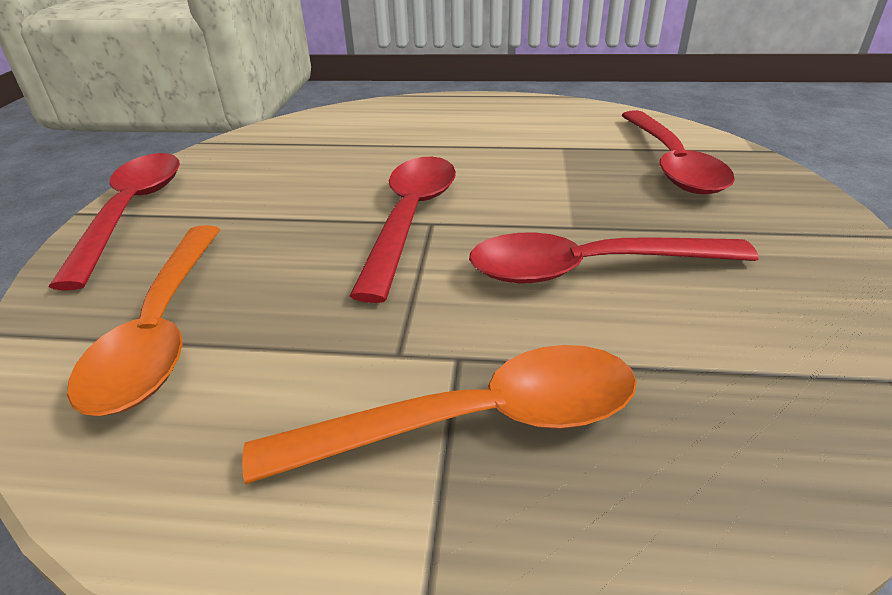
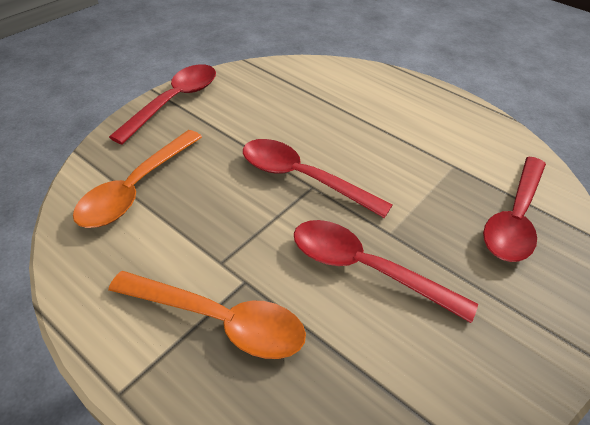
camera: 30 degrees right, 10 degrees up
red spoon [350,157,456,303] -> red spoon turned 105 degrees counterclockwise [243,139,392,218]

